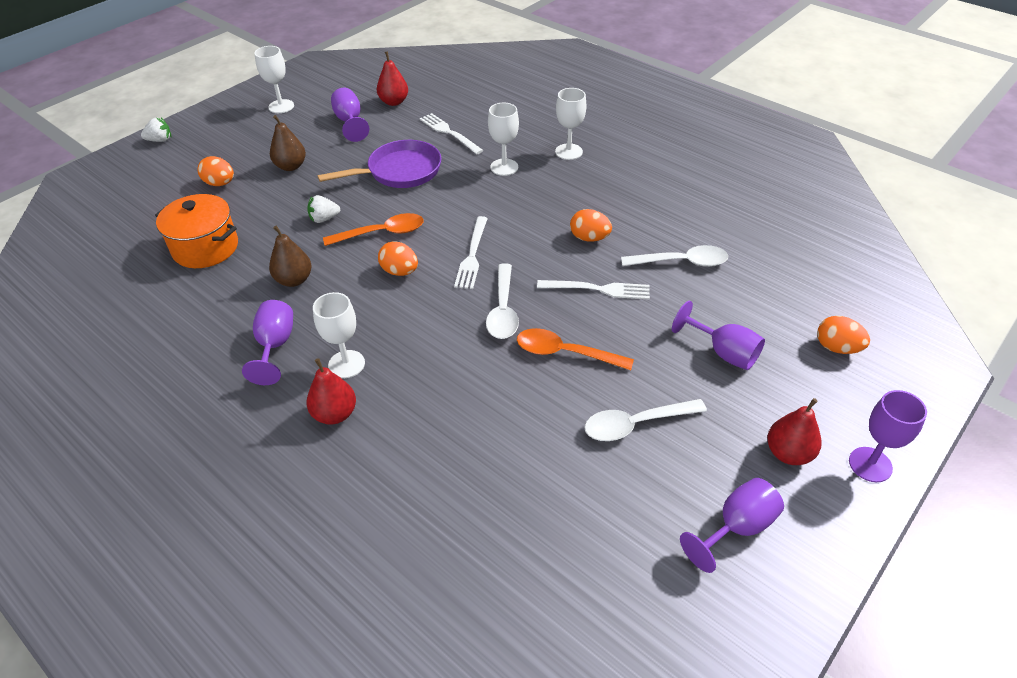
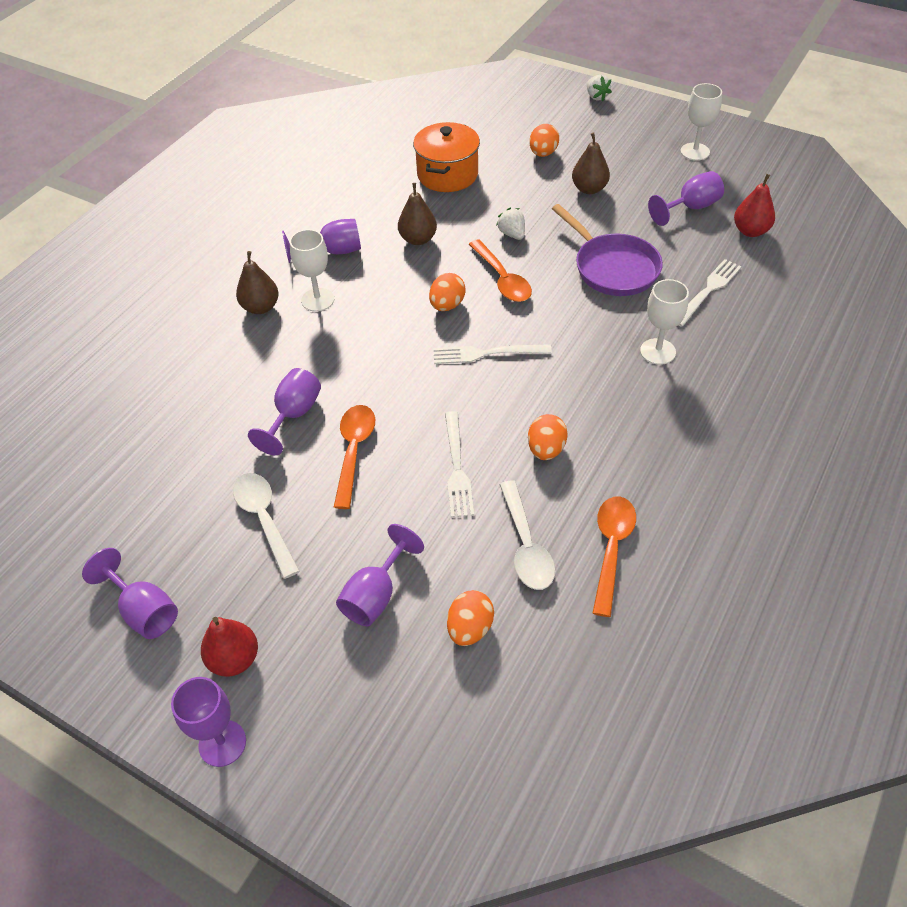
camera: 80 degrees right, 5 degrees up
red pear [307,358,356,425] -> brown pear [236,251,279,314]
white spoon [486,263,519,339] -> none
white goblet [555,88,587,160] -> none
orange egg [817,316,870,354] -> orange egg moved to [447,590,494,646]
none -> purple goblet [248,368,321,455]
none -> orange spoon [593,497,636,617]

